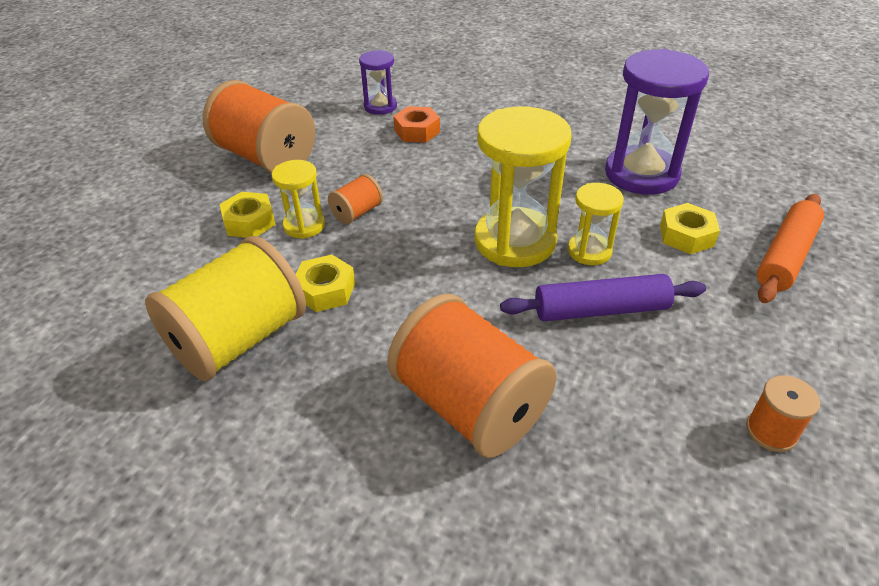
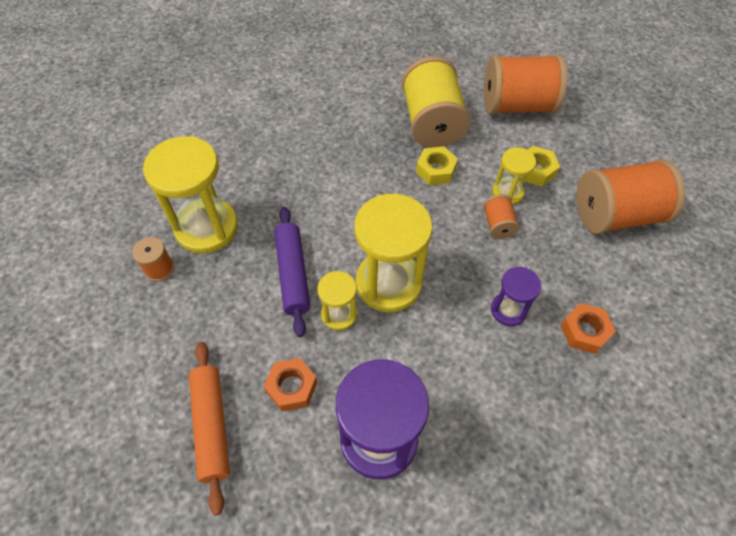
camera: 130 degrees right, 15 degrees up
purple hourglass [359,50,397,115] -> purple hourglass moved to [491,267,541,326]
orange spool [387,294,557,458] -> orange spool moved to [484,55,567,114]
purple rolling pin [500,274,706,321] -> purple rolling pin turned 45 degrees counterclockwise [274,207,310,337]
yellow nut [660,203,720,254] -> orange nut [264,358,317,411]
none -> yellow hourglass [143,136,238,254]

